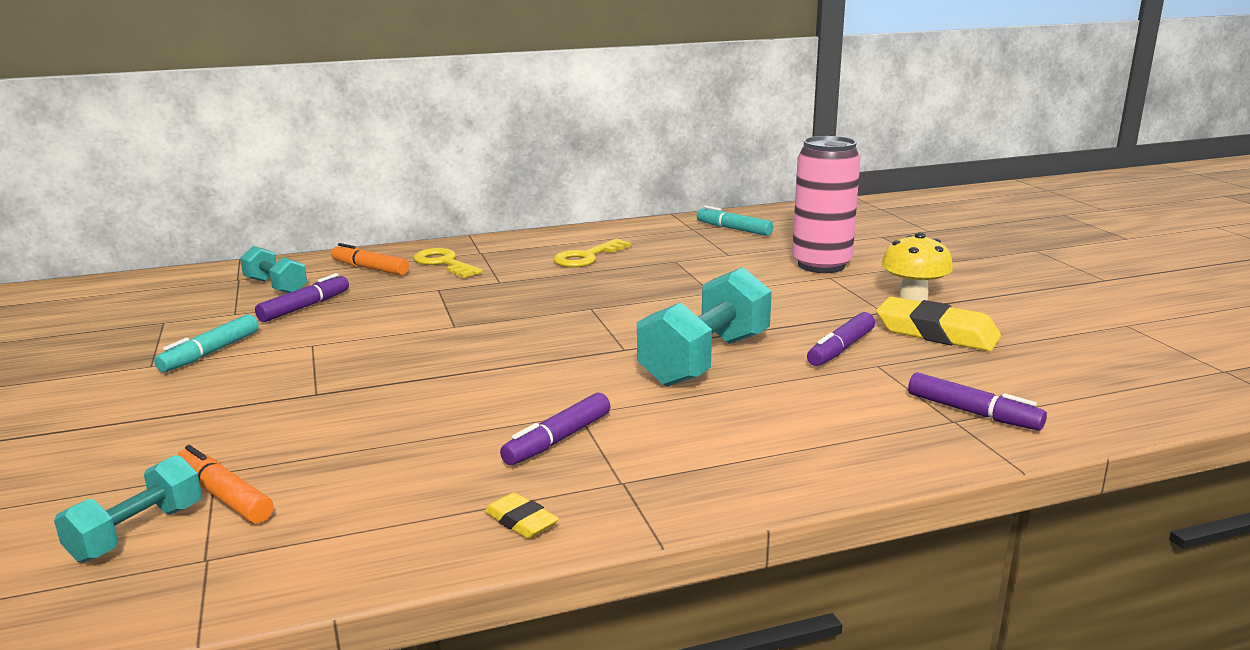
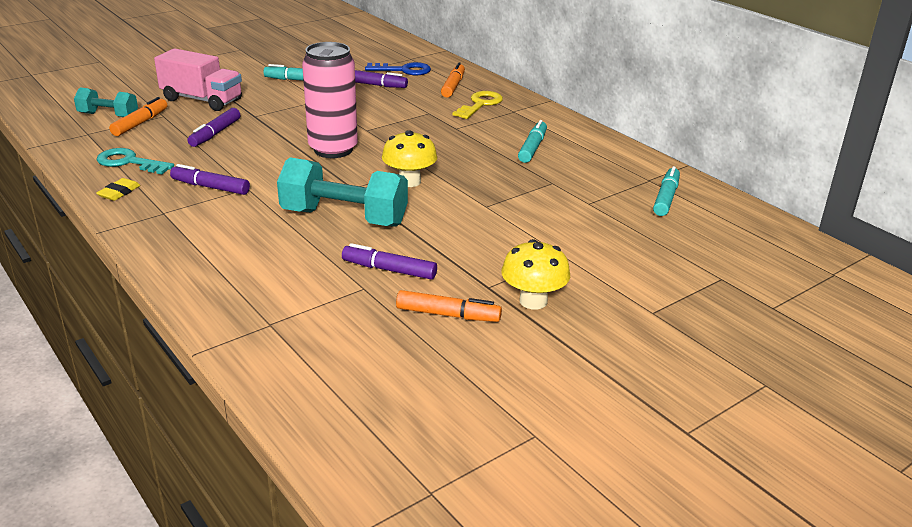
camera: 70 degrees right, 10 degrees up
turquoise dumbbell [240,246,307,293] -> blue key [365,62,431,75]
yellow key [553,238,631,267] -> turquoise marker [518,120,547,163]
pink can [792,136,860,273] -> pink can moved to [302,42,358,158]
yellow eraser [876,297,1001,351] -> orange marker [396,290,502,322]
purple marker [908,372,1047,431] -> purple marker moved to [187,108,240,147]
none -> turquoise key [97,148,174,174]
none -> pink truck [154,48,242,111]
none -> yellow mushroom [382,130,437,187]

